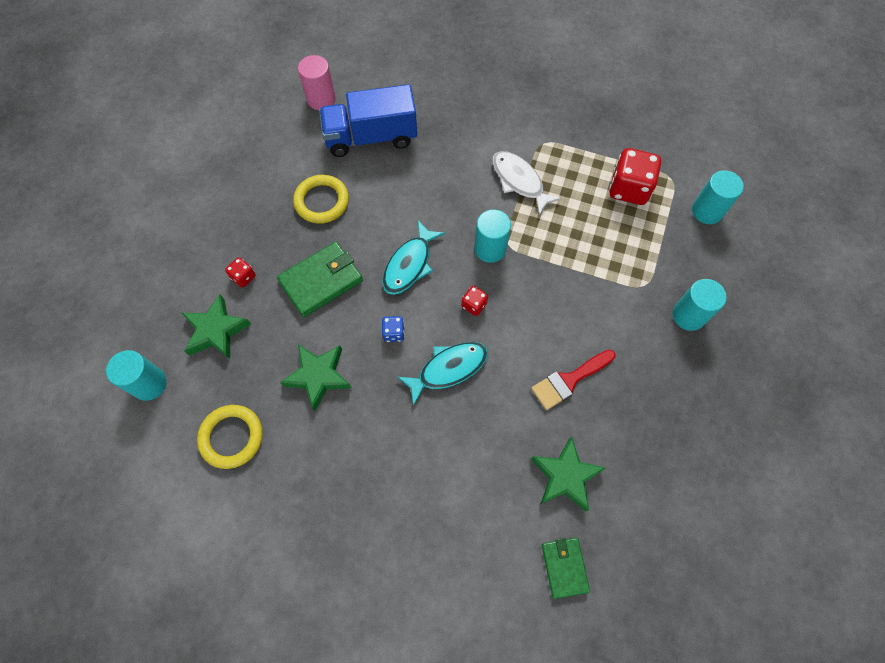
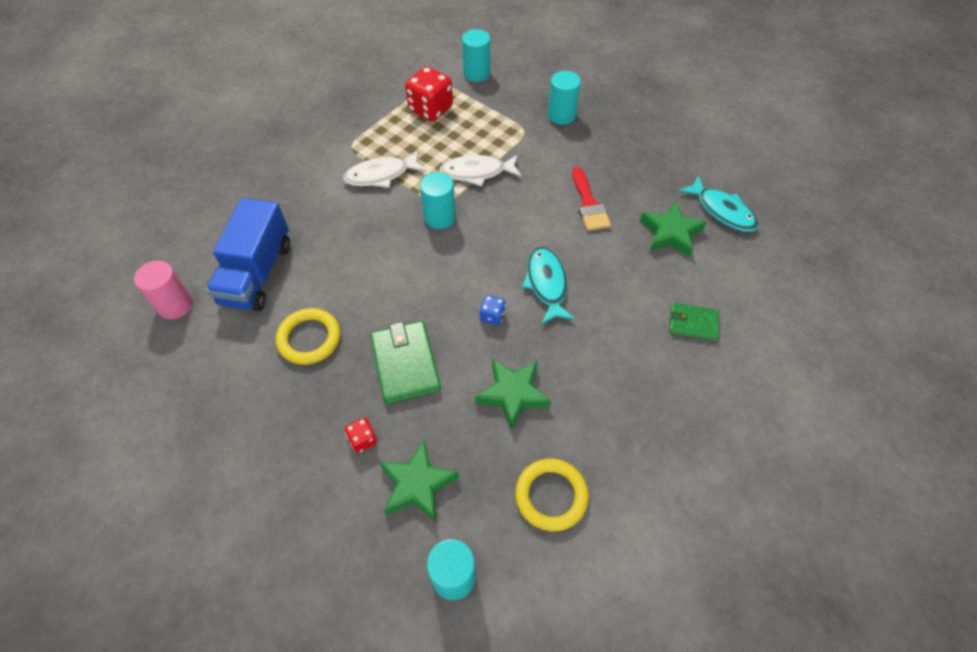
camera: 70 degrees left, 10 degrees down
turquoise fish [382,221,445,295] -> turquoise fish moved to [679,176,758,232]
red dice [461,286,488,316] -> none
green wallet [542,538,590,599] -> green wallet moved to [669,303,719,341]
none -> white fish [439,155,521,186]

